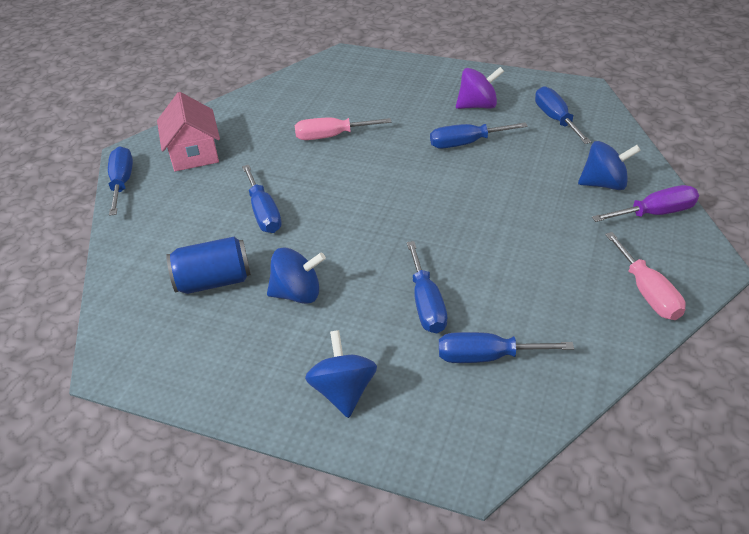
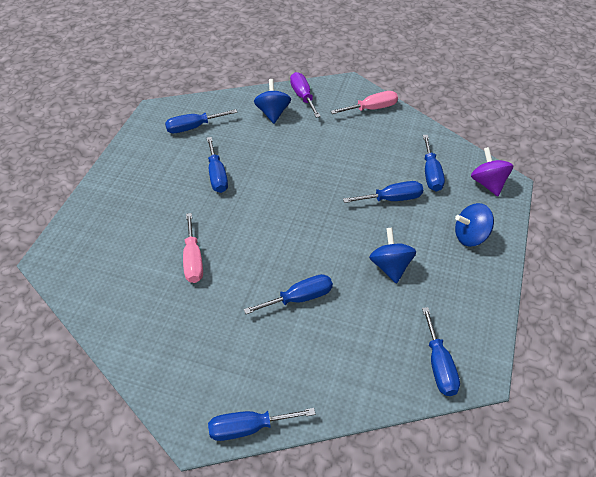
camera: 95 degrees left, 5 degrees up
pink house [157,92,220,171] -> none
blue can [166,237,251,294] -> none
purple spinning top [456,67,504,109] -> purple spinning top moved to [471,147,513,196]
none -> blue screwdriver [422,307,460,396]

